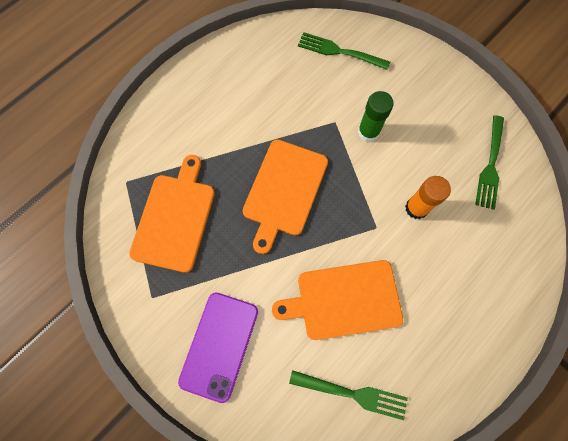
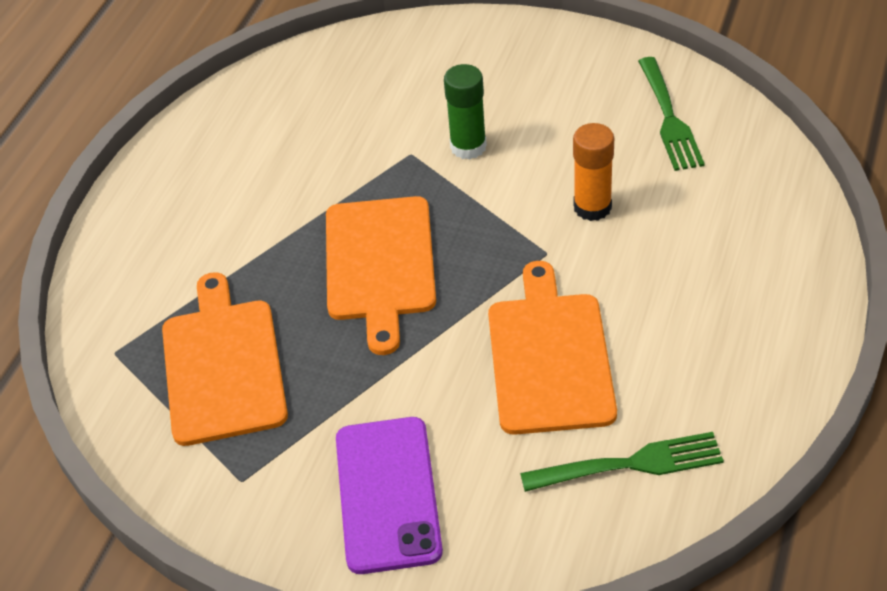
camera: 20 degrees left, 25 degrees down
orange cutting board [272,260,403,340] -> orange cutting board turned 120 degrees clockwise [488,261,617,435]
green fork [298,32,390,70] -> none

